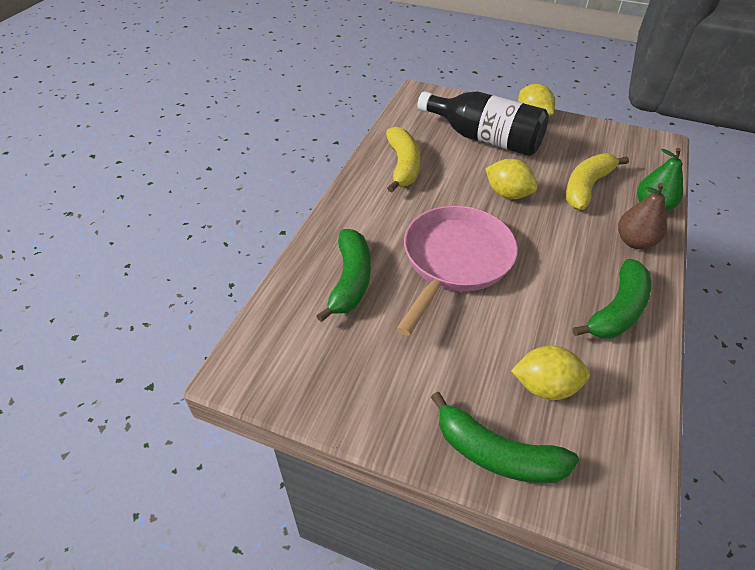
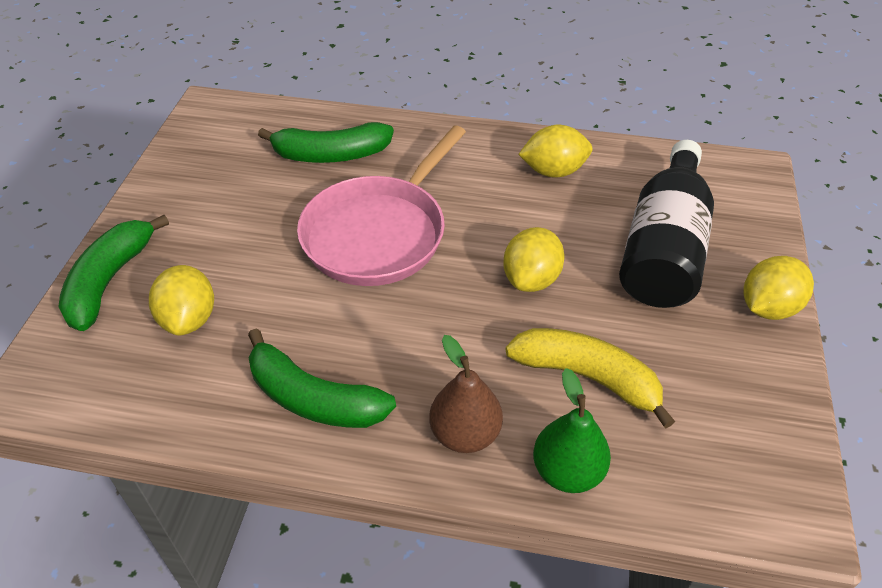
camera: 80 degrees right, 0 degrees up
yellow banana [386,127,421,193] -> yellow lemon [518,125,593,177]
pink pan [396,206,518,336] -> pink pan turned 105 degrees clockwise [297,125,466,286]

